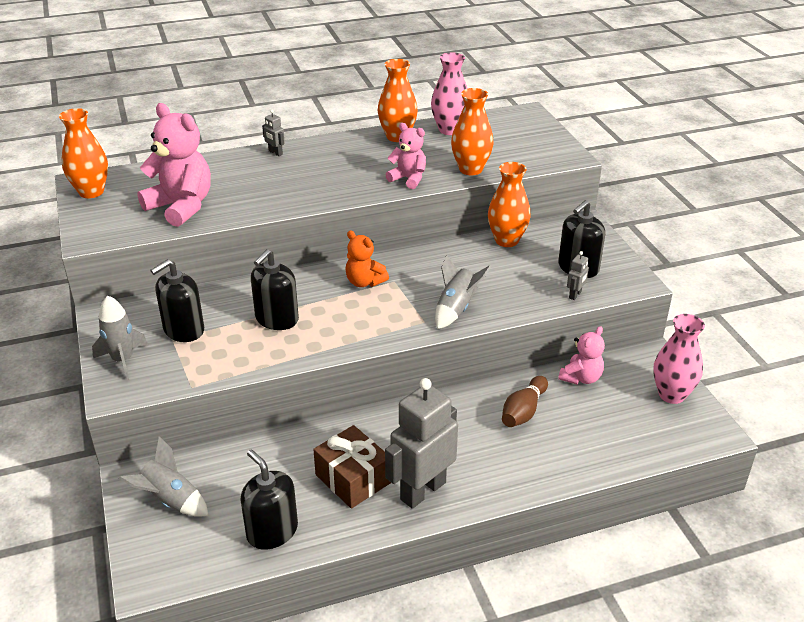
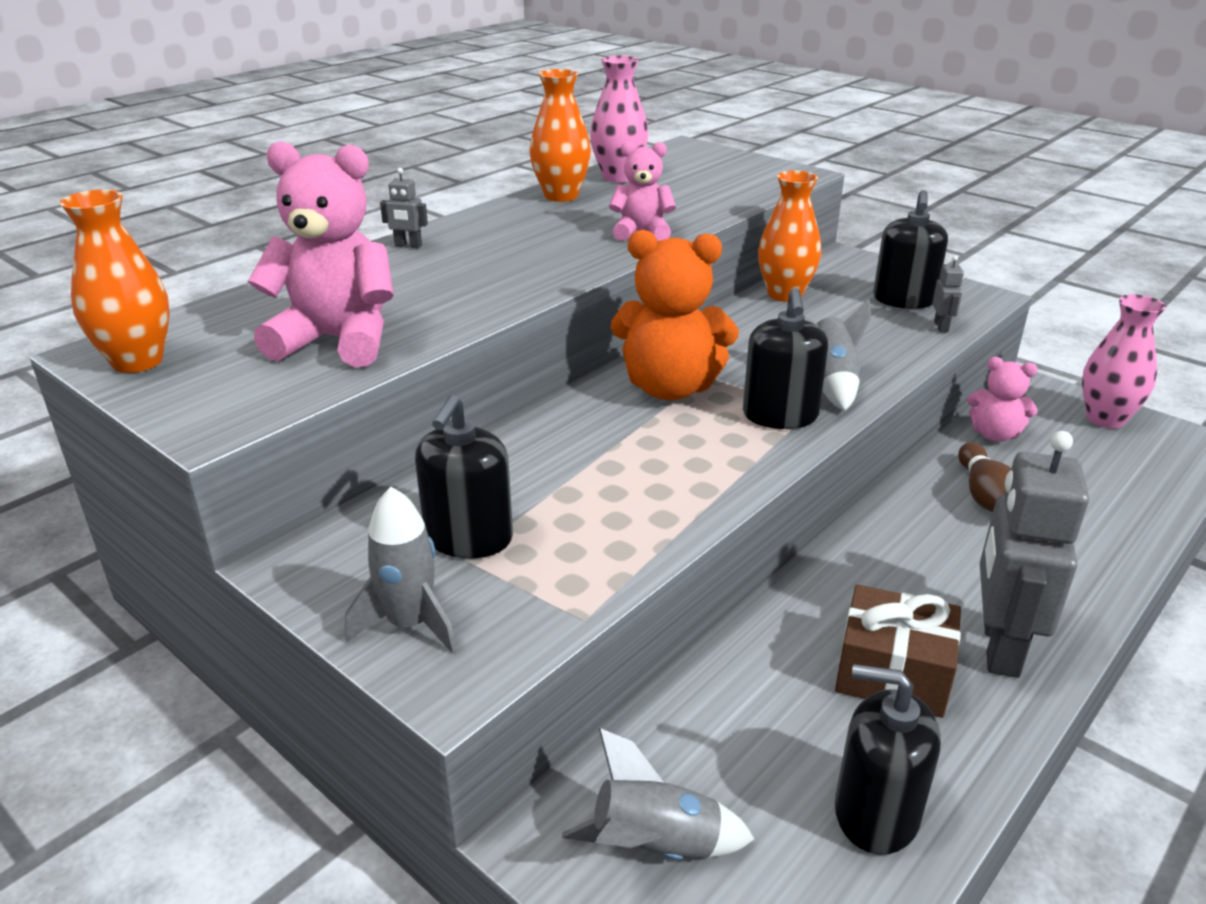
camera: 30 degrees left, 5 degrees down
black soap dispenser [251,249,299,330] -> black soap dispenser moved to [743,288,828,429]
orange teddy bear [345,230,389,287] -> orange teddy bear [611,230,739,400], size x1.74
orange vase [451,88,494,175] -> none
pink teddy bear [558,326,605,385] -> pink teddy bear turned 105 degrees clockwise [967,357,1038,442]

